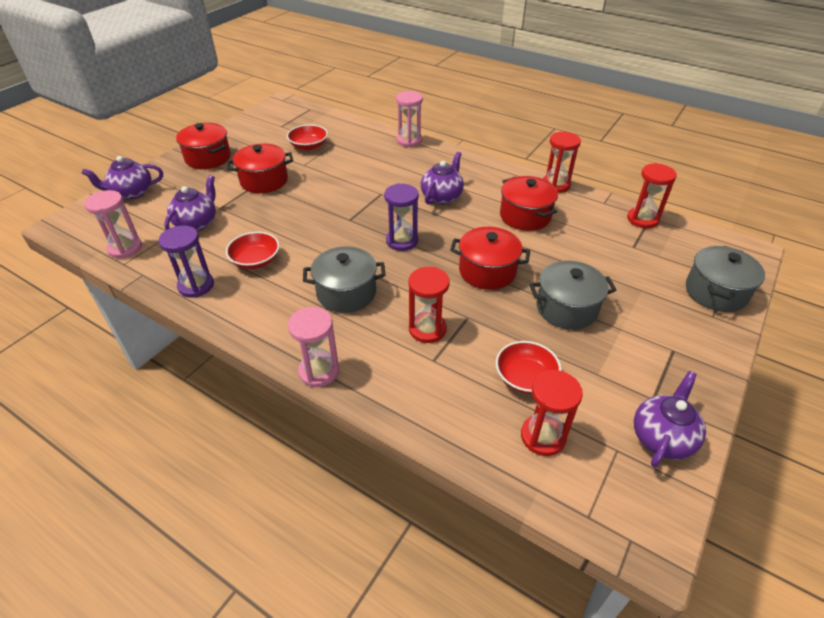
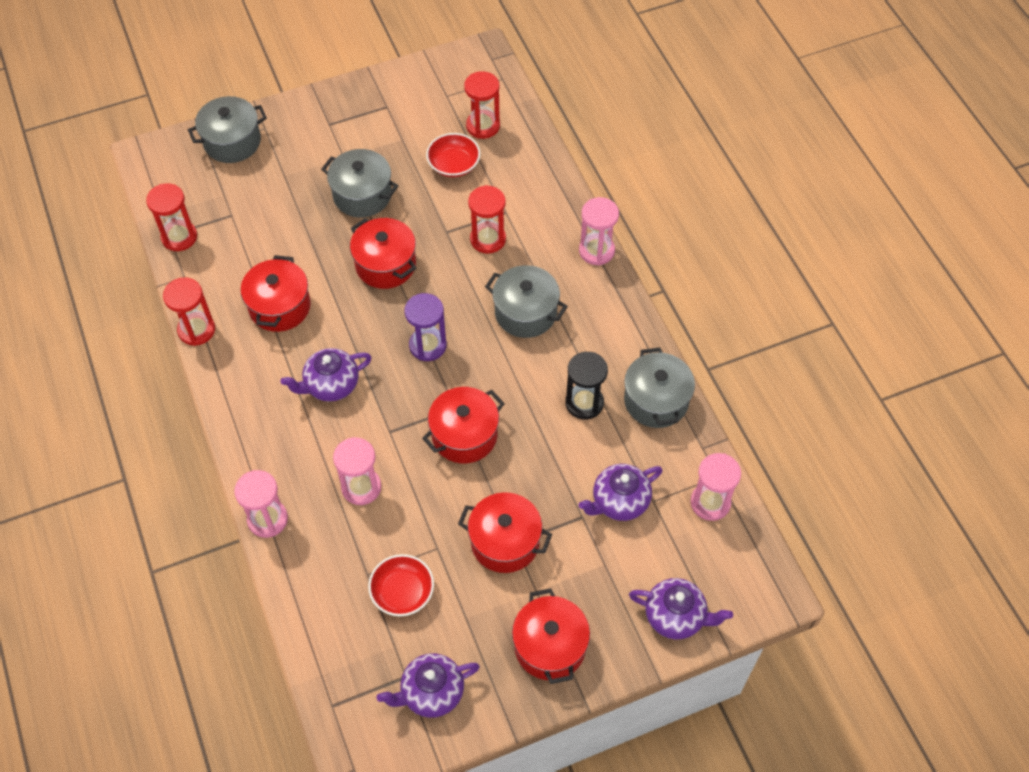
camera: 145 degrees left, 15 degrees up
purple hourglass [159,225,214,298] -> grey pot [624,347,695,428]
red bowl [226,232,280,269] -> black hourglass [565,352,608,420]
purple teapot [634,371,706,468] -> purple teapot moved to [377,653,480,718]
none -> pink hourglass [333,437,381,505]
none -> red pot [422,387,505,463]

